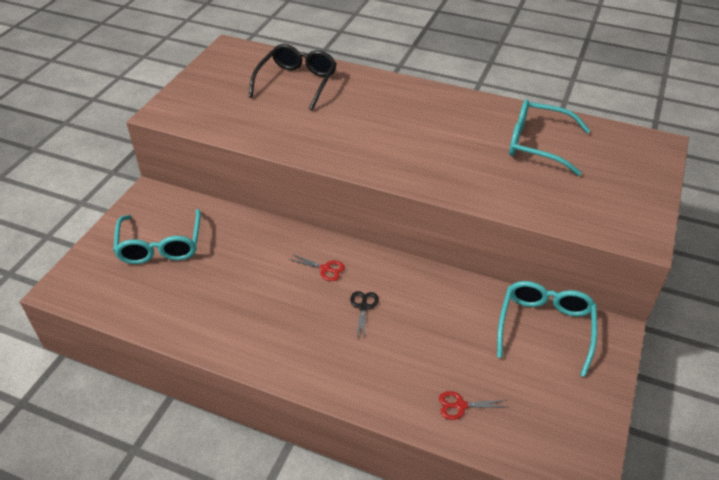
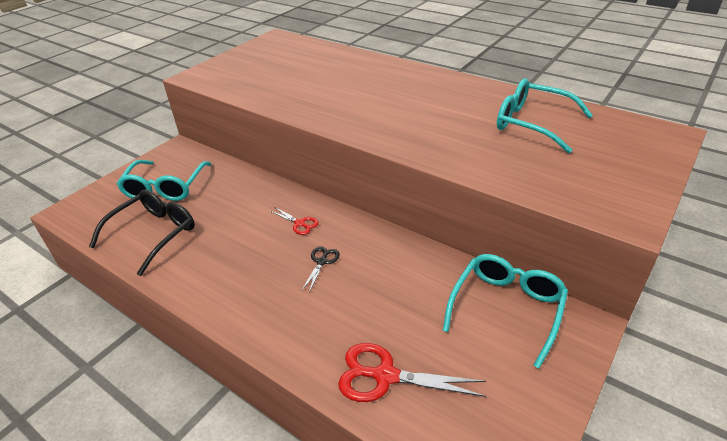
camera: 15 degrees right, 5 degrees down
black glasses [248,44,337,110] -> black glasses moved to [89,190,195,276]
red scissors [439,391,507,420] -> red scissors [338,343,486,402], size x1.84

